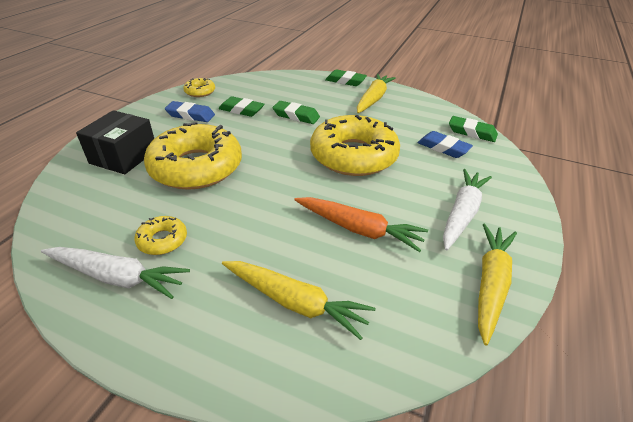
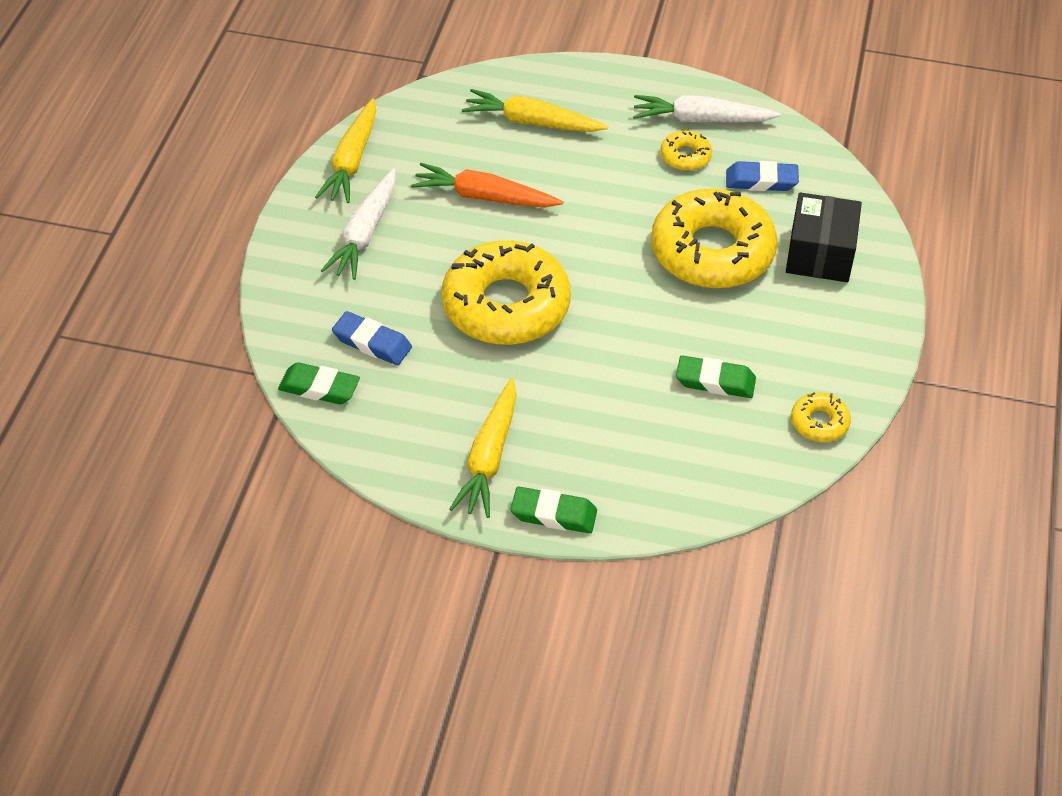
camera: 170 degrees right, 10 degrees up
blue eraser [165,101,215,122] -> blue eraser moved to [726,161,799,191]
green eraser [272,101,320,124] -> none

